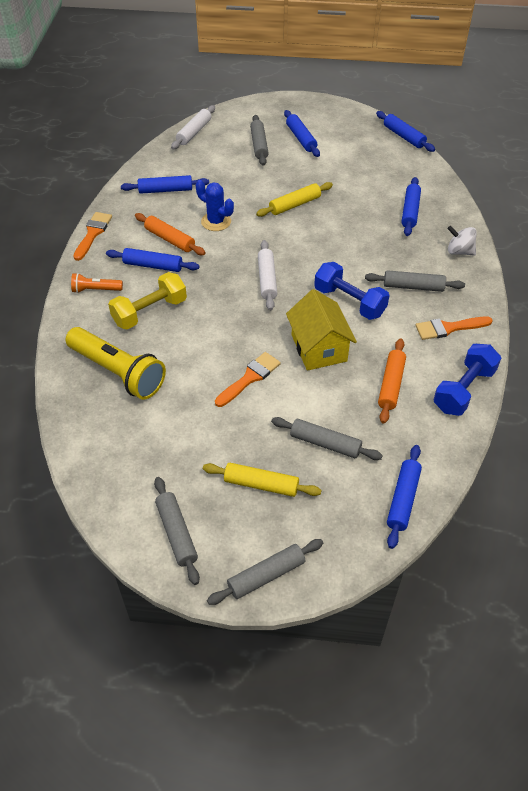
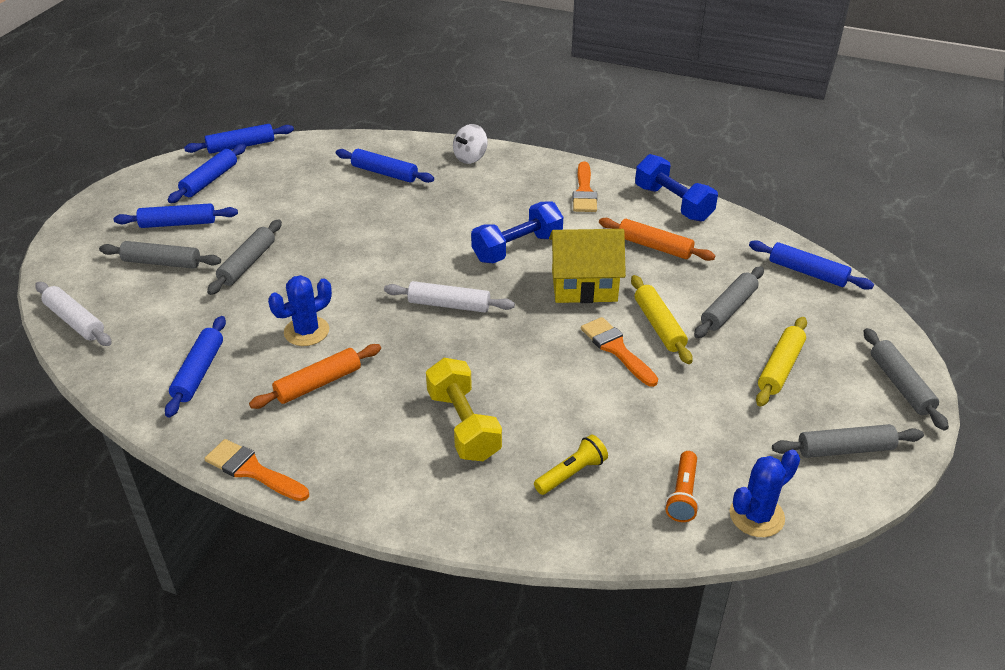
camera: 75 degrees left, 10 degrees down
yellow flashlight [66,327,166,400] -> yellow flashlight [534,435,608,495], size x0.49
orange flashlight [71,273,123,293] -> orange flashlight moved to [665,451,699,522]
blue rolling pin [106,248,199,272] -> blue rolling pin moved to [168,144,246,203]
yellow rolling pin [256,182,333,217] -> yellow rolling pin moved to [631,275,693,364]
grey rolling pin [365,270,465,292] -> grey rolling pin moved to [207,219,282,295]
none -> blue cactus [730,450,800,537]

